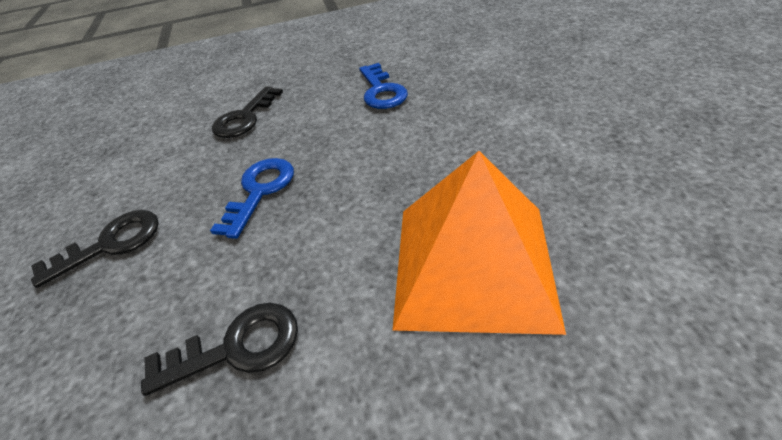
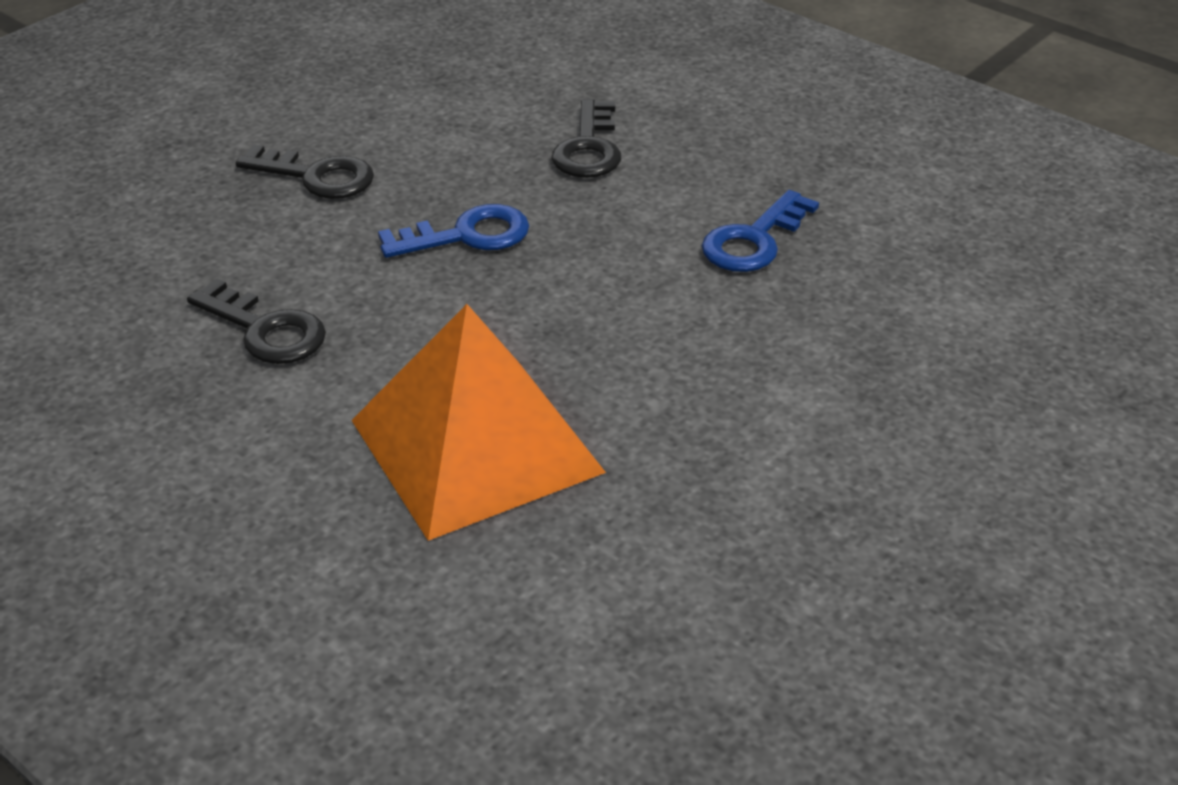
camera: 50 degrees right, 5 degrees down
black key [212,86,283,138] -> black key turned 75 degrees counterclockwise [552,99,621,178]

